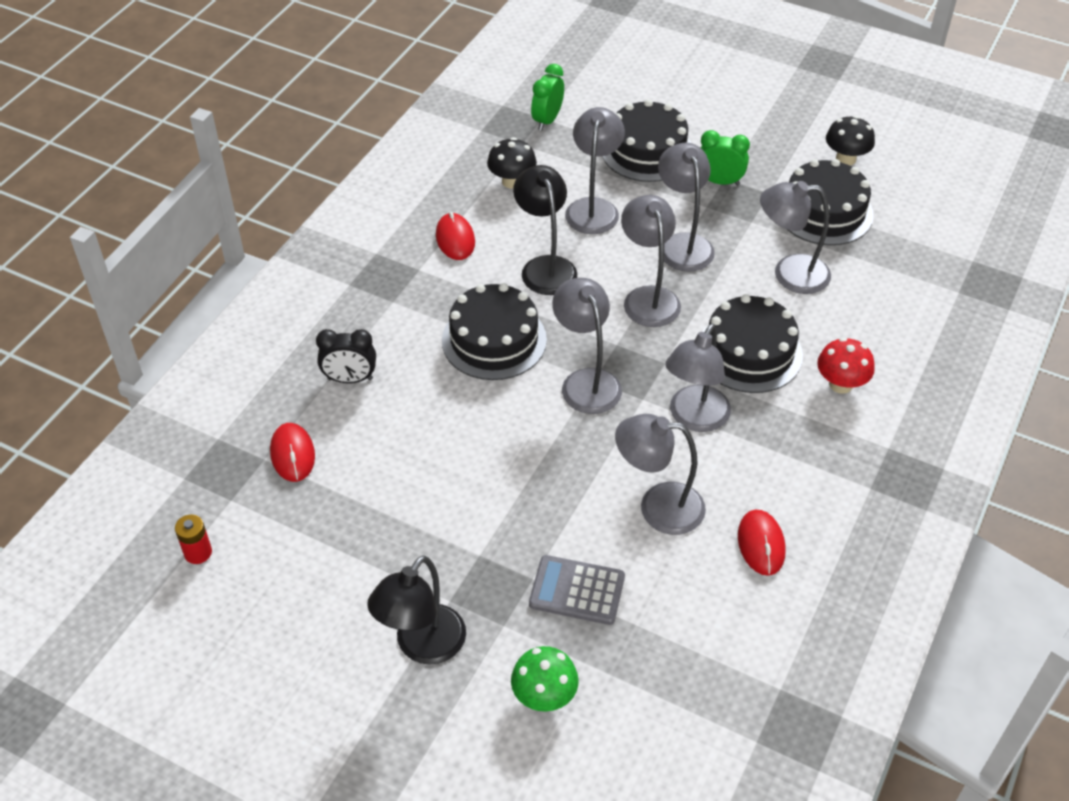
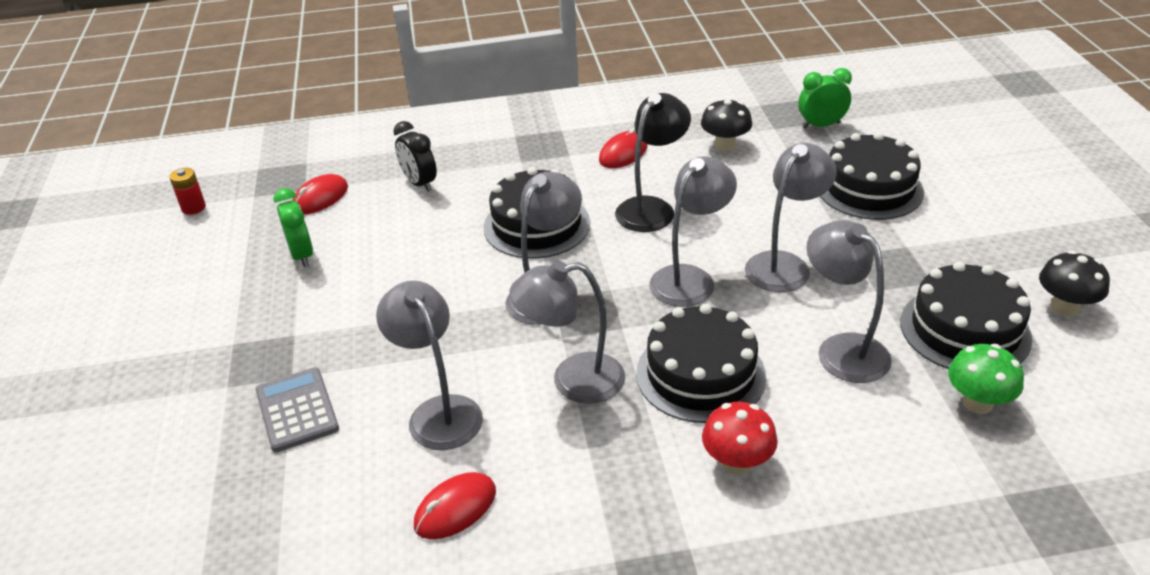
camera: 55 degrees right, 10 degrees down
black lamp [367,555,466,665] -> none
green mushroom [511,646,579,712] -> green mushroom moved to [948,344,1024,414]
grey lamp [565,107,625,234] -> none
green clock [701,130,750,185] -> green clock moved to [274,188,313,267]

